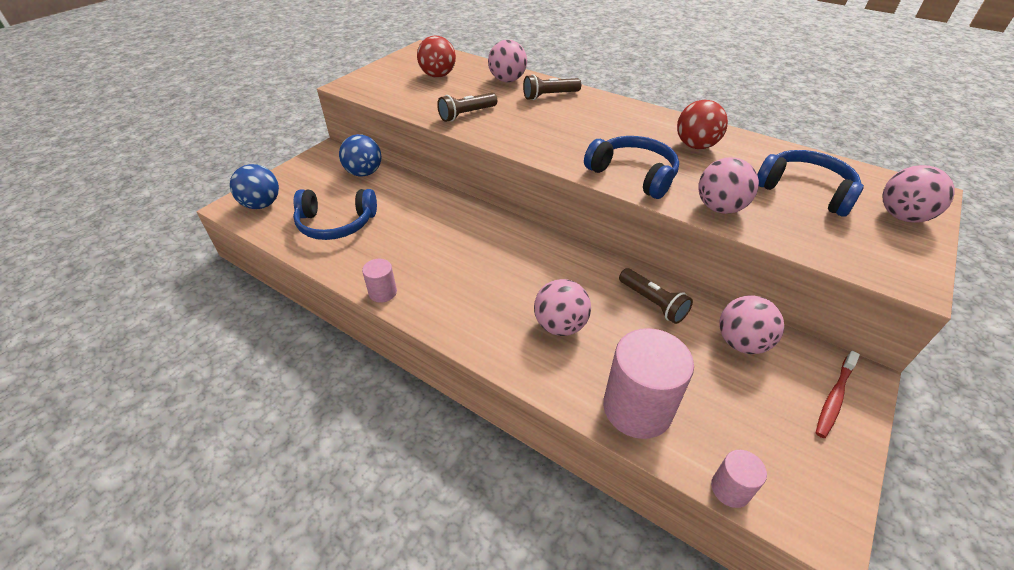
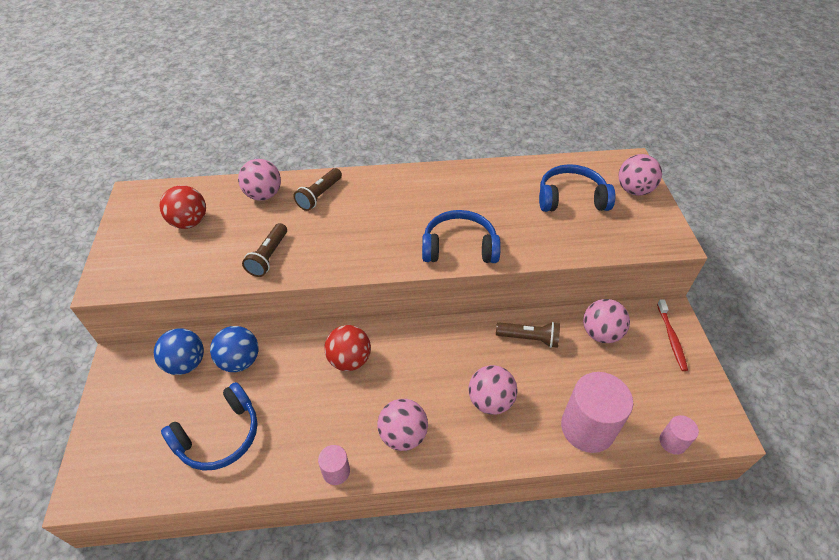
camera: 40 degrees left, 5 degrees up
blue ball [230,164,279,209] -> blue ball moved to [210,326,258,372]
red ball [677,100,728,149] -> red ball moved to [325,325,371,371]
pink ball [698,157,759,214] -> pink ball moved to [377,399,428,451]

